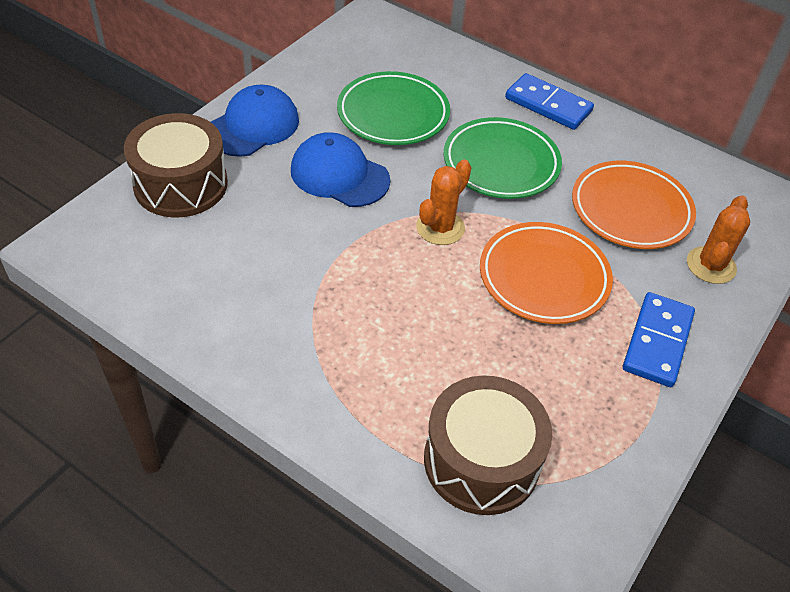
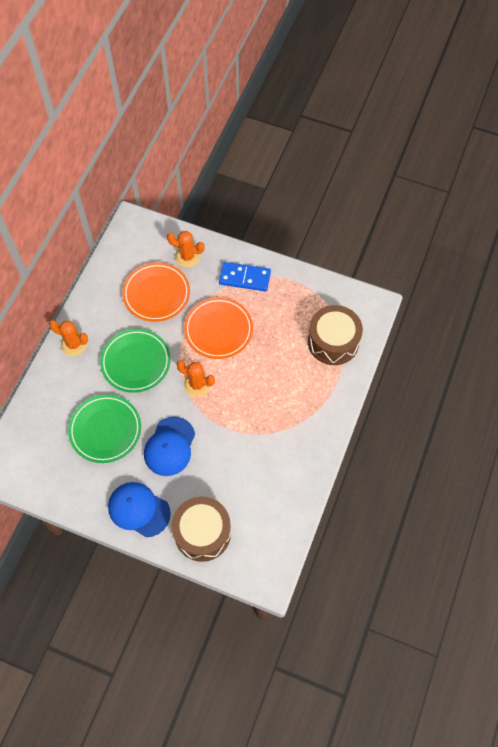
camera: 100 degrees left, 15 degrees up
blue domino [505,73,594,130] -> orange cactus [49,320,88,356]

